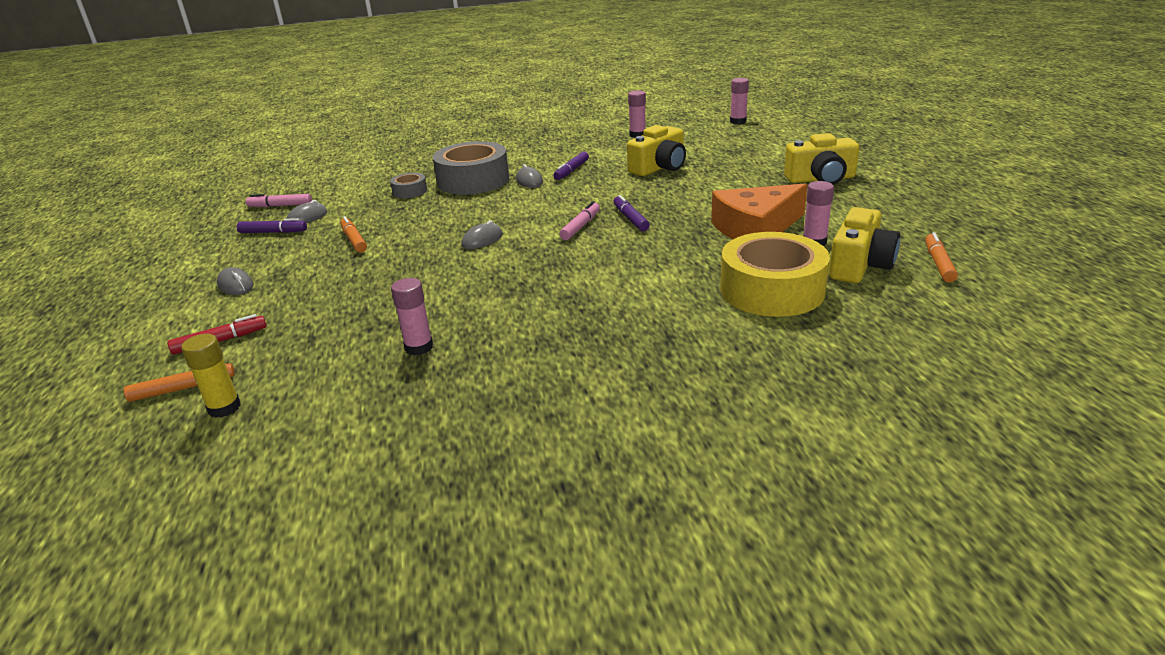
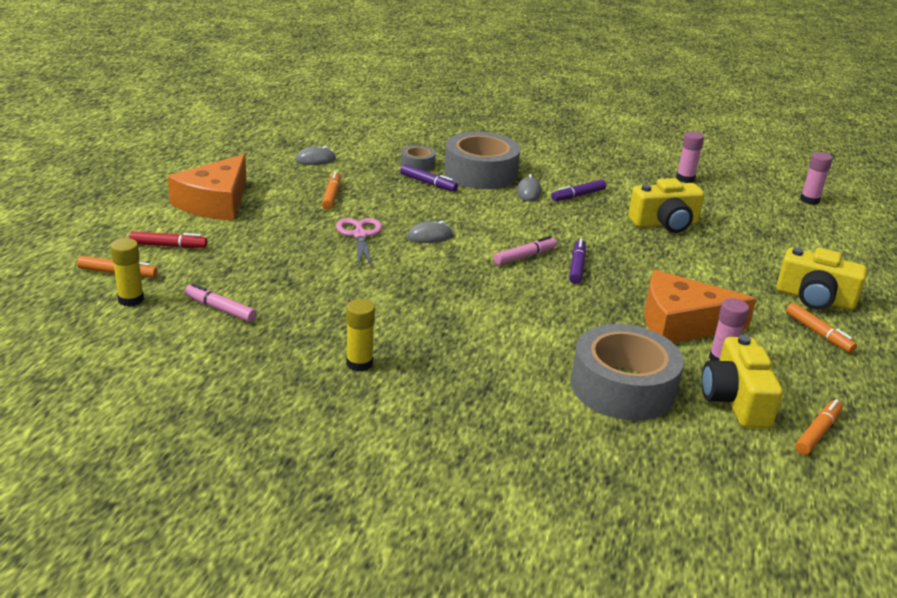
camera: 25 degrees right, 0 degrees up
grey mouse [217,267,253,295] -> orange cheese [168,154,247,221]
purple marker [237,218,307,233] -> purple marker moved to [400,164,458,192]
pink marker [246,194,312,207] -> pink marker moved to [185,283,256,322]
pink glue stick [391,278,433,355] -> none
yellow tape [720,232,830,317] -> grey tape [571,324,684,421]
yellow camera [829,207,900,283] -> yellow camera turned 120 degrees clockwise [701,335,783,428]
none -> pink scissors [336,218,382,267]
none -> yellow glue stick [346,299,375,372]
none -> orange marker [786,303,857,353]

